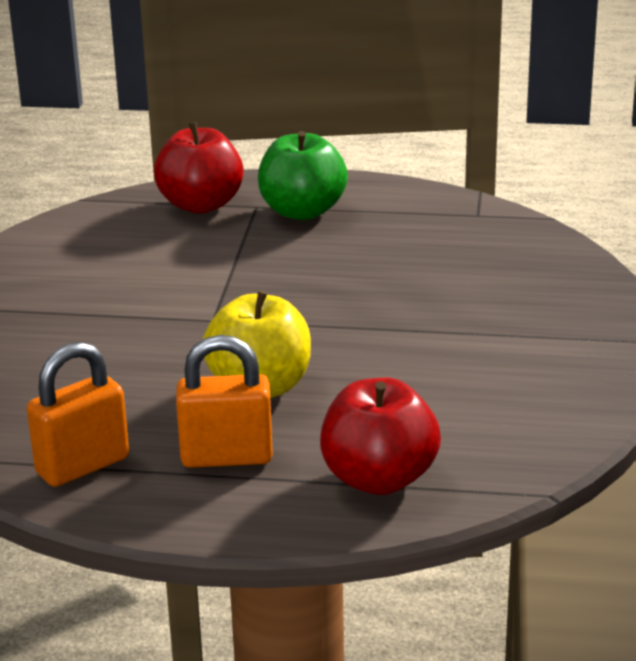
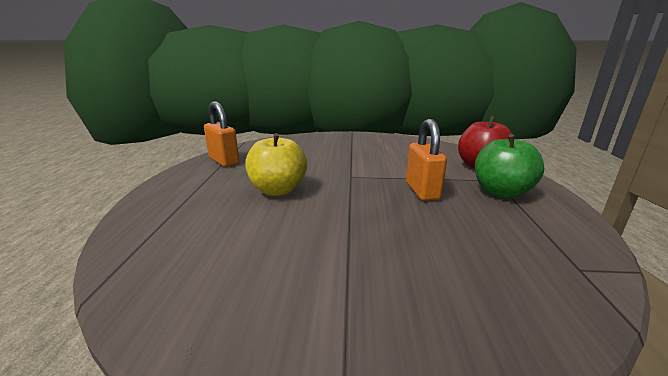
camera: 85 degrees right, 5 degrees down
orange padlock [176,335,273,468] -> orange padlock moved to [406,119,447,201]
red apple [320,378,441,495] -> none

